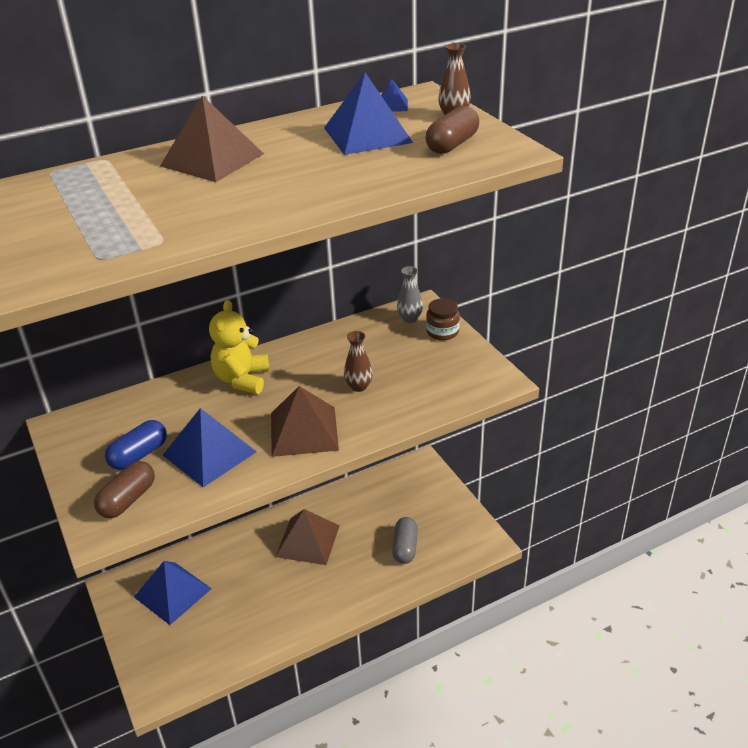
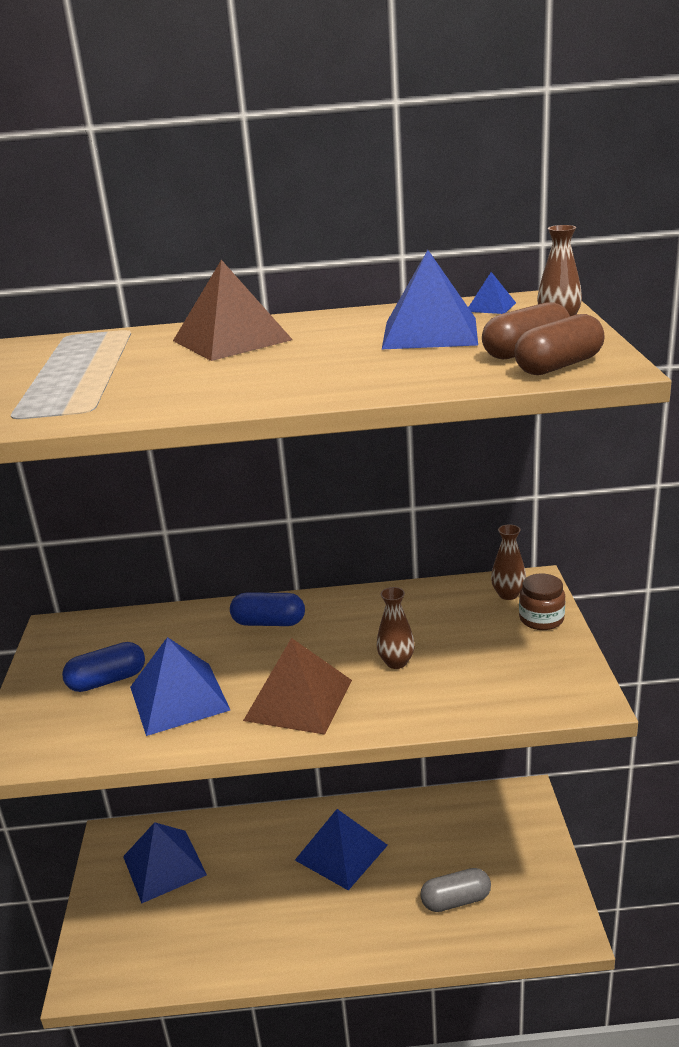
camera: 25 degrees right, 10 degrees down
brown capsule [94,461,155,518] -> brown capsule moved to [515,314,605,375]
yellow teddy bear [209,300,269,394] -> blue capsule [230,592,305,626]
brown pyramid [275,509,340,565] -> blue pyramid [295,809,388,890]
grey capsule [392,517,418,564] -> grey capsule turned 45 degrees clockwise [420,868,491,912]
grey vase [397,266,423,323] -> brown vase [491,524,526,600]

